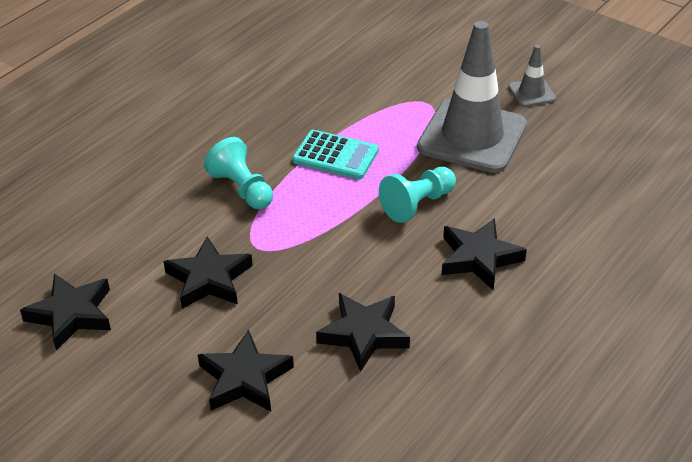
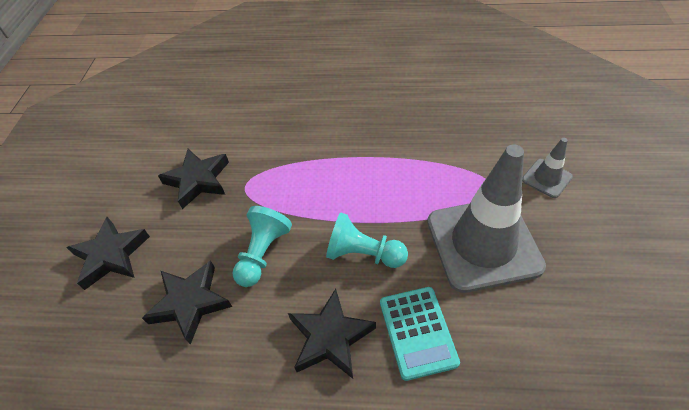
camera: 60 degrees right, 10 degrees up
black star [20,274,111,351] -> none
turquoise pawn [204,137,273,209] -> turquoise pawn moved to [233,206,292,287]
turquoise calculator [292,130,379,179] -> turquoise calculator moved to [380,287,460,381]
grey traffic cone [508,45,556,107] -> grey traffic cone moved to [522,138,573,198]

